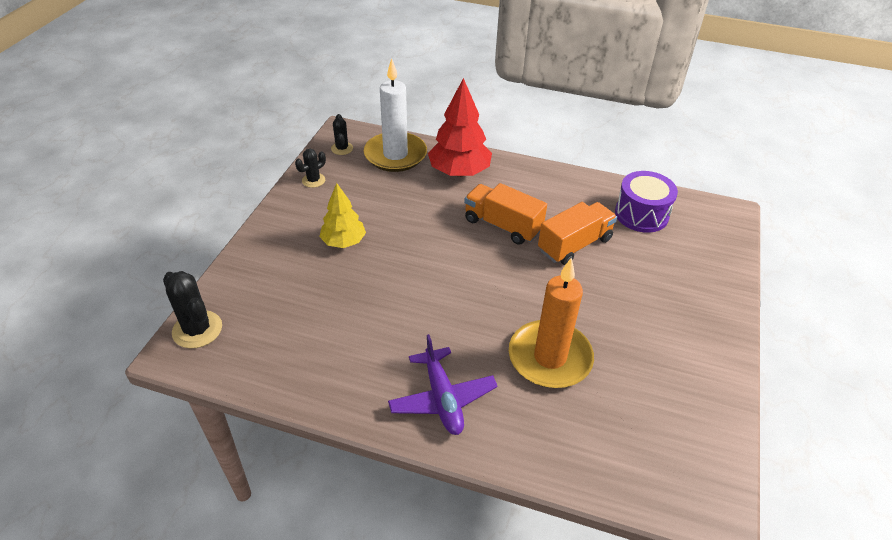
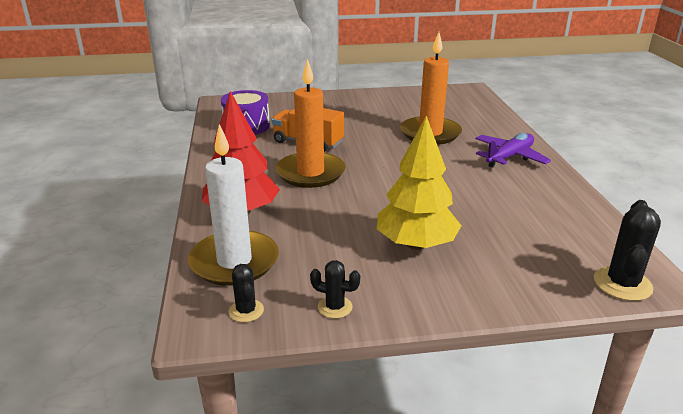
camera: 115 degrees left, 15 degrees down
yellow tree [319,183,366,248] -> yellow tree [377,116,462,250], size x1.56
black cactus [331,114,353,155] -> black cactus turned 75 degrees counterclockwise [229,264,264,322]
orange truck [464,183,547,245] -> orange candle [276,59,346,188]

